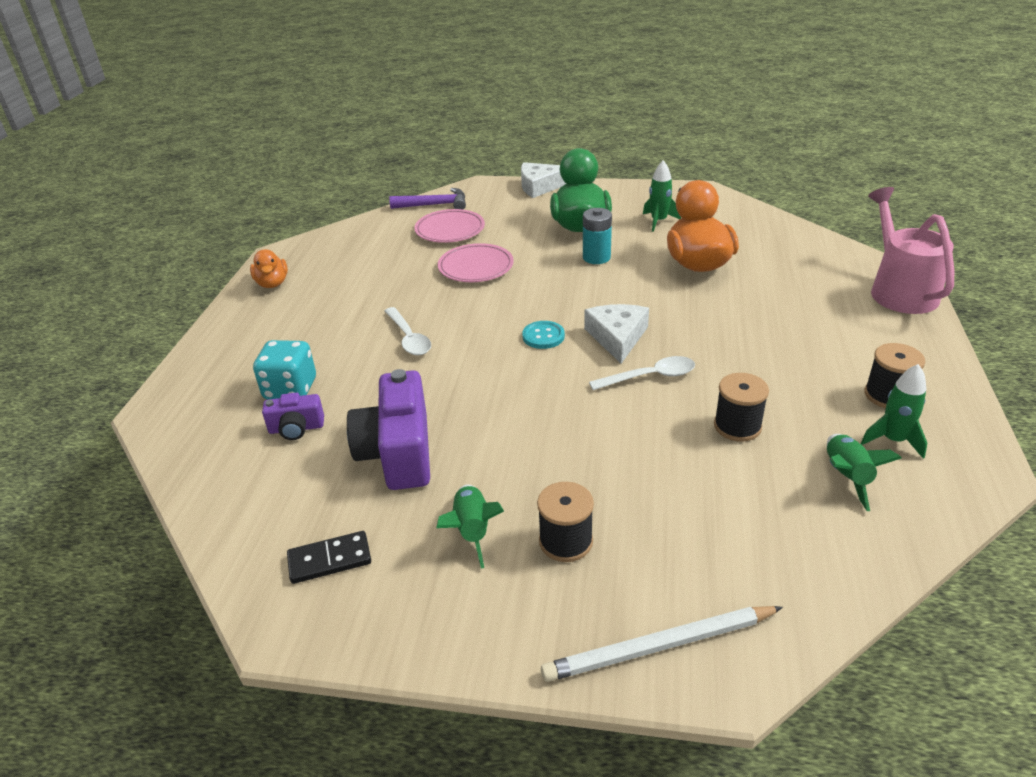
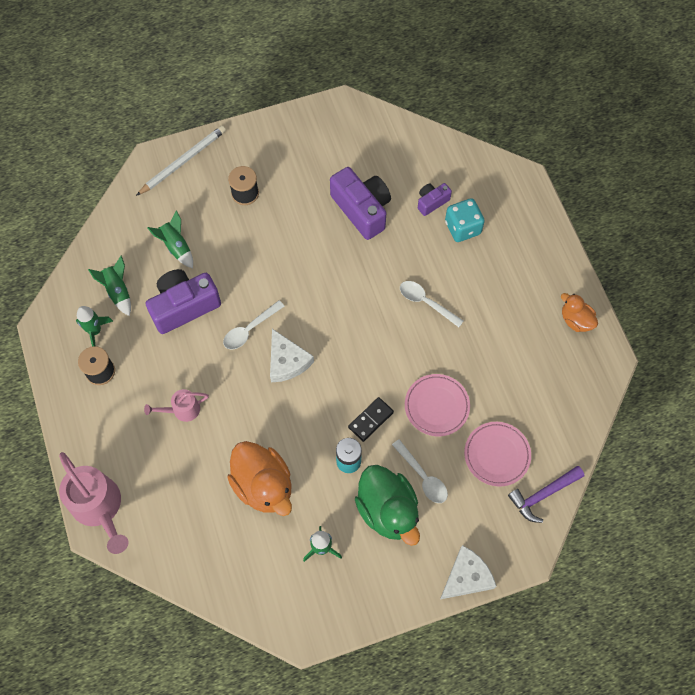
camera: 150 degrees right, 30 degrees up
black domino [287,531,371,584] -> black domino moved to [348,397,394,442]
green rocket [436,484,504,569] -> green rocket moved to [147,210,193,268]
turquoise button [522,321,565,349] -> none
black spool [714,373,769,442] -> purple camera [145,269,221,334]
none -> pink watering can [144,389,209,422]
none -> white spoon [392,439,448,503]

